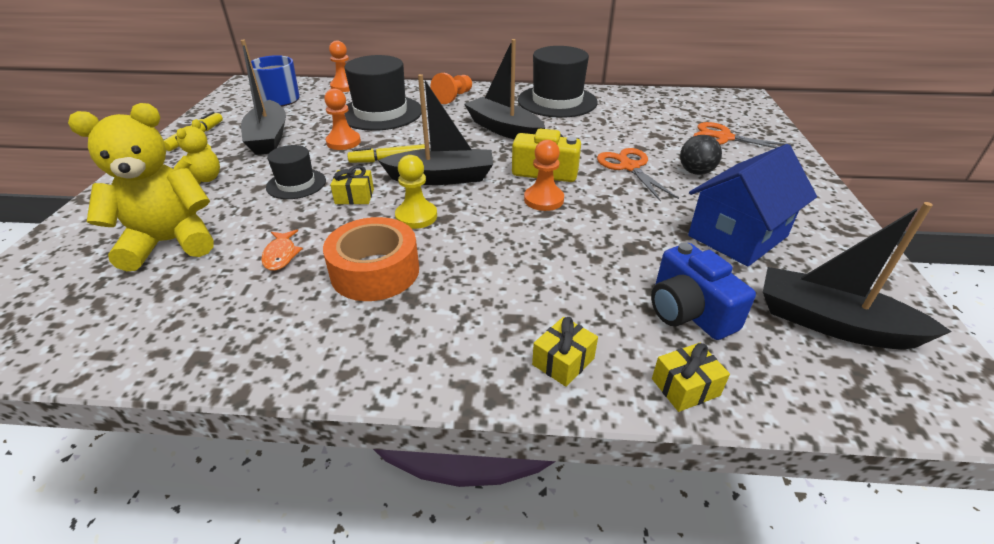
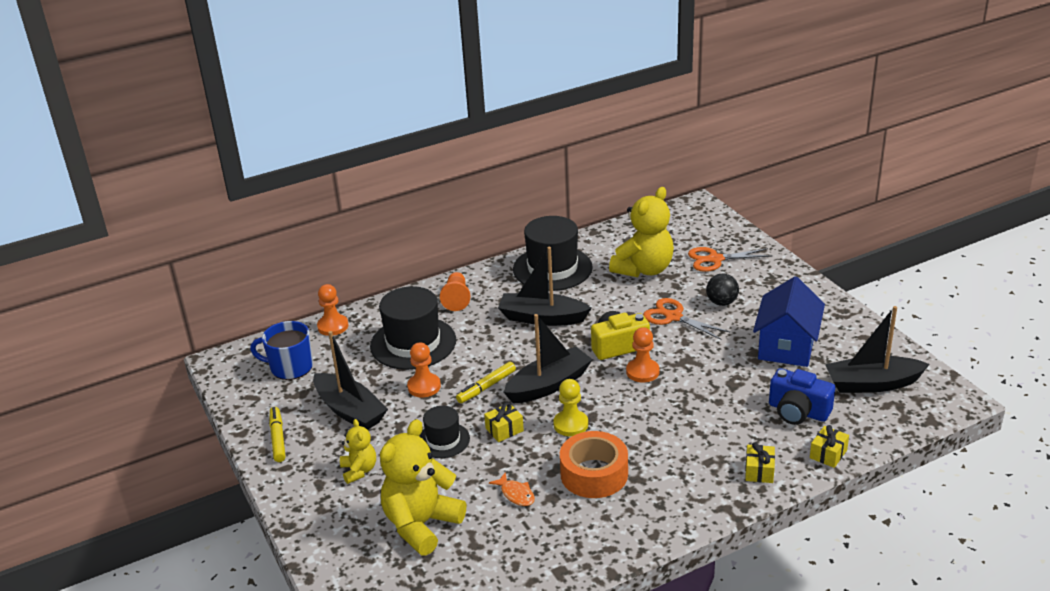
camera: 30 degrees left, 5 degrees down
none -> yellow teddy bear [609,187,674,277]

